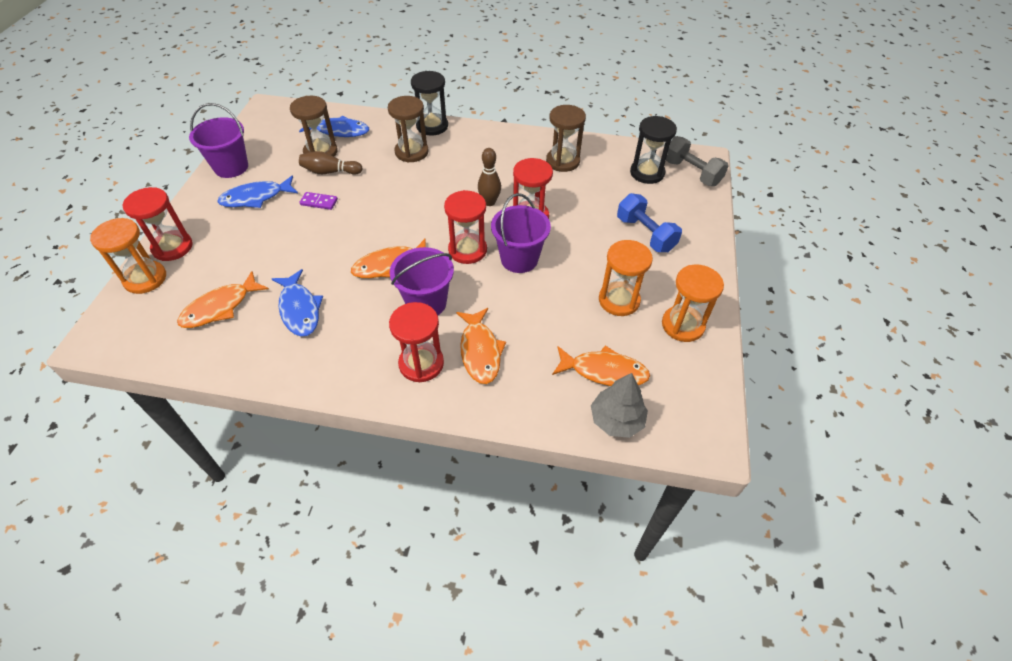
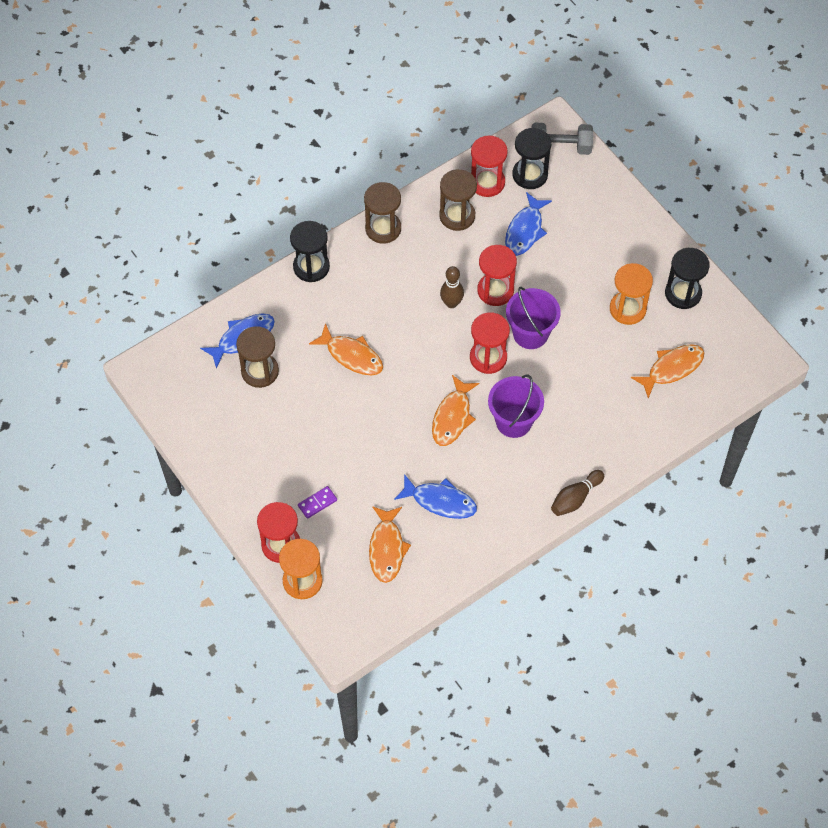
camera: 45 degrees left, 10 degrees up
purple bucket [189,103,248,178] -> none
blue fish [217,176,298,208] -> blue fish moved to [505,192,552,256]
brown bowling pin [299,151,363,175] -> brown bowling pin moved to [551,470,604,516]
purple domino [299,192,338,210] -> purple domino moved to [298,486,337,519]
brown hourglass [388,96,428,163] -> brown hourglass moved to [364,182,401,244]
red hourglass [389,302,444,382] -> red hourglass moved to [471,135,508,197]
orange fish [456,308,506,384] -> orange fish moved to [309,323,383,375]
grey tree [591,373,648,438] -> none
blue dumbbell [617,193,682,252] -> none
orange hourglass [662,264,724,342] -> black hourglass [665,248,710,309]

